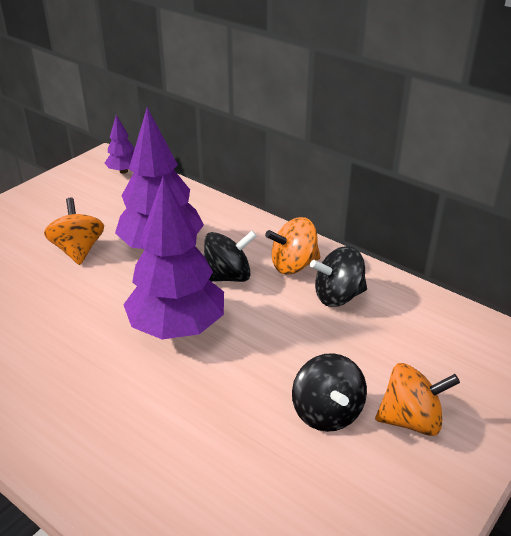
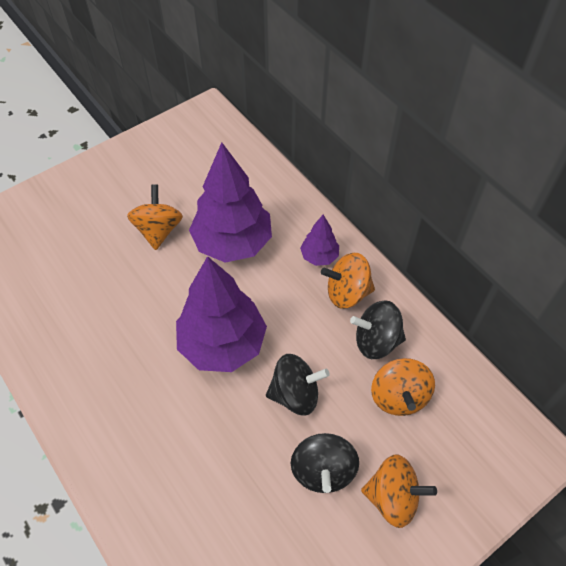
camera: 15 degrees right, 20 degrees up
purple tree [105,115,135,174] -> purple tree moved to [300,215,339,266]
black spinning top [204,231,257,282] -> black spinning top moved to [266,354,330,416]
none -> orange spinning top [371,358,435,416]

